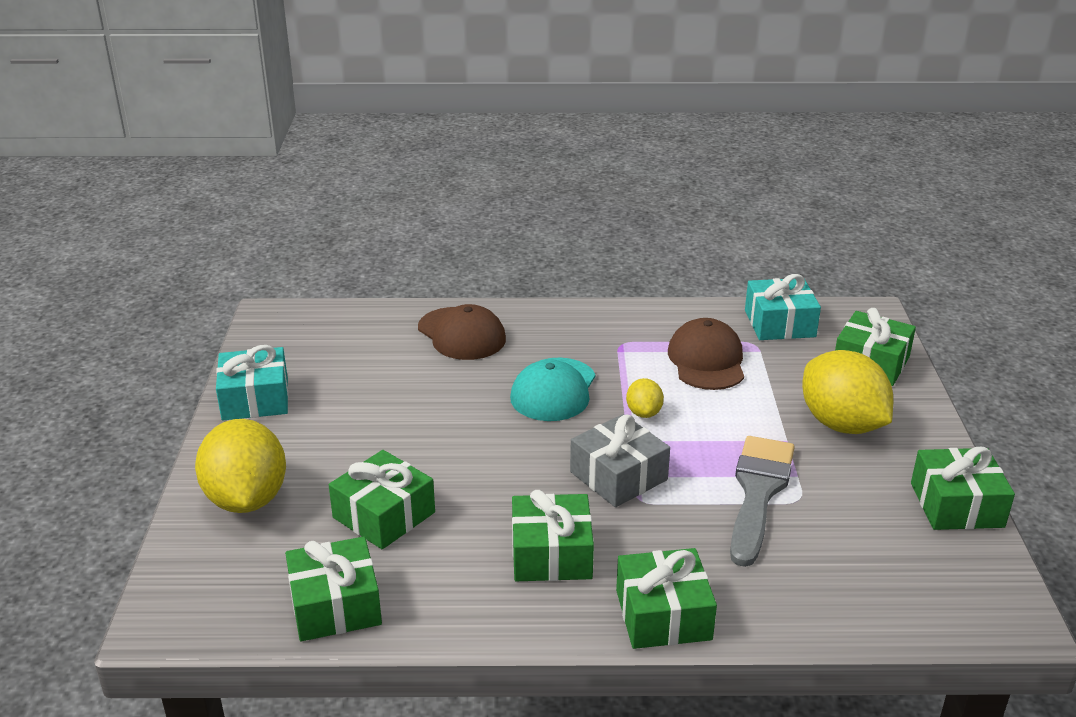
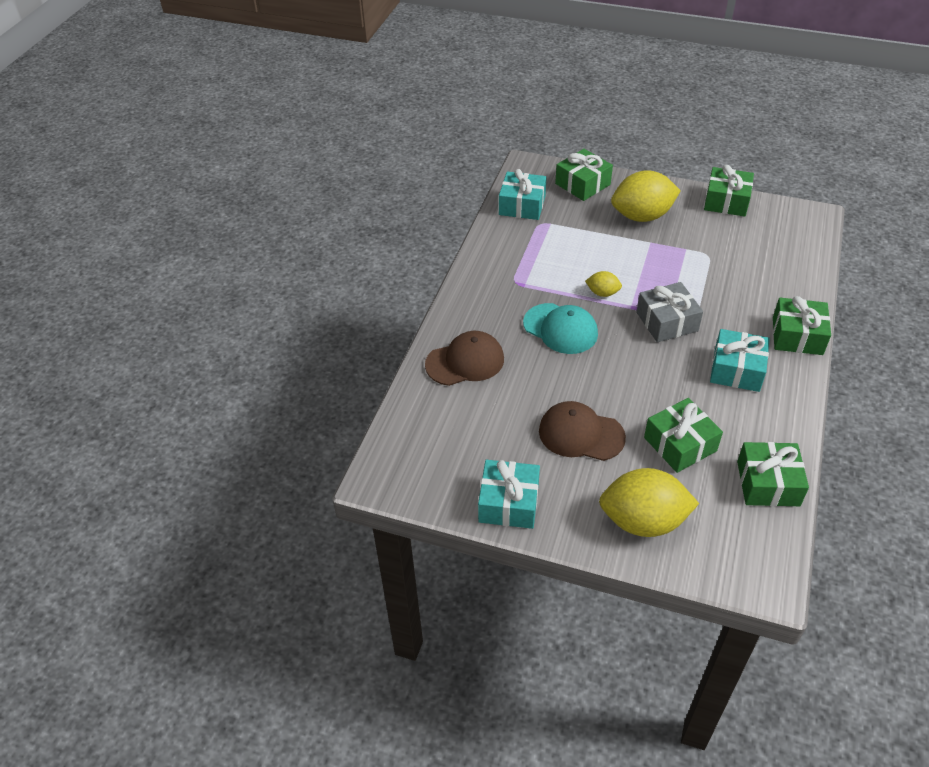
camera: 70 degrees left, 15 degrees up
green gift [512,490,594,581] -> turquoise gift [710,329,770,392]
brown cap [668,318,744,390] -> brown cap moved to [539,401,626,461]
grey brush [730,436,795,567] -> none

